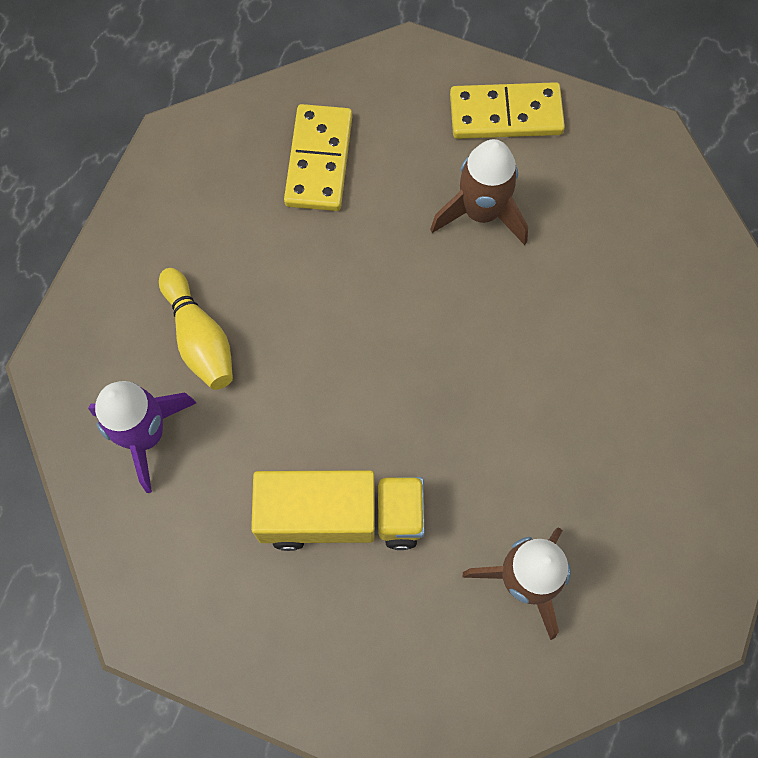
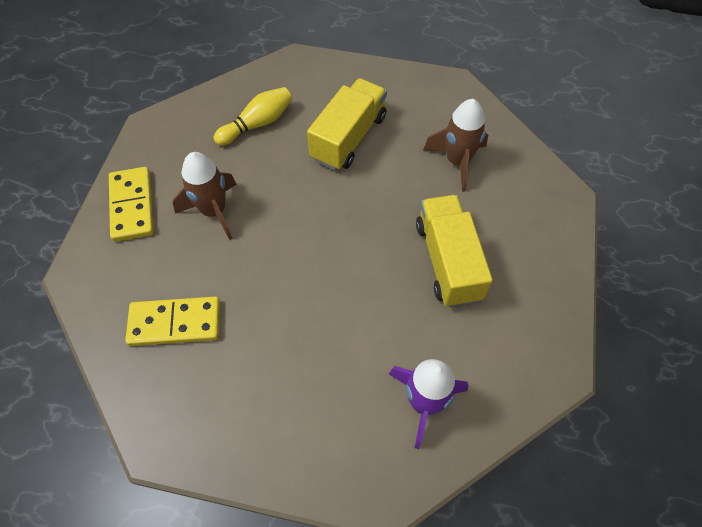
camera: 100 degrees left, 10 degrees down
yellow bowling pin [159,268,233,390] -> yellow bowling pin moved to [213,87,292,146]
none -> yellow truck [307,78,387,171]

